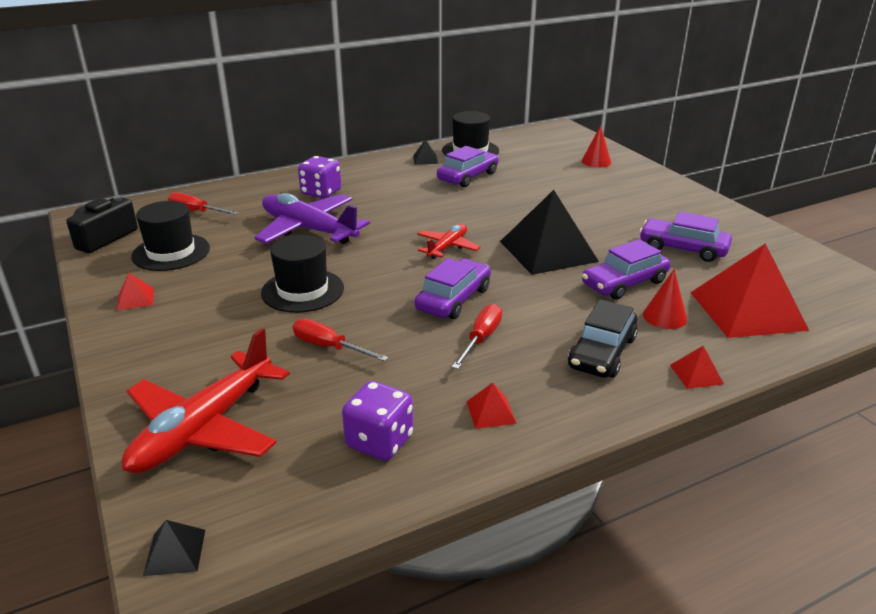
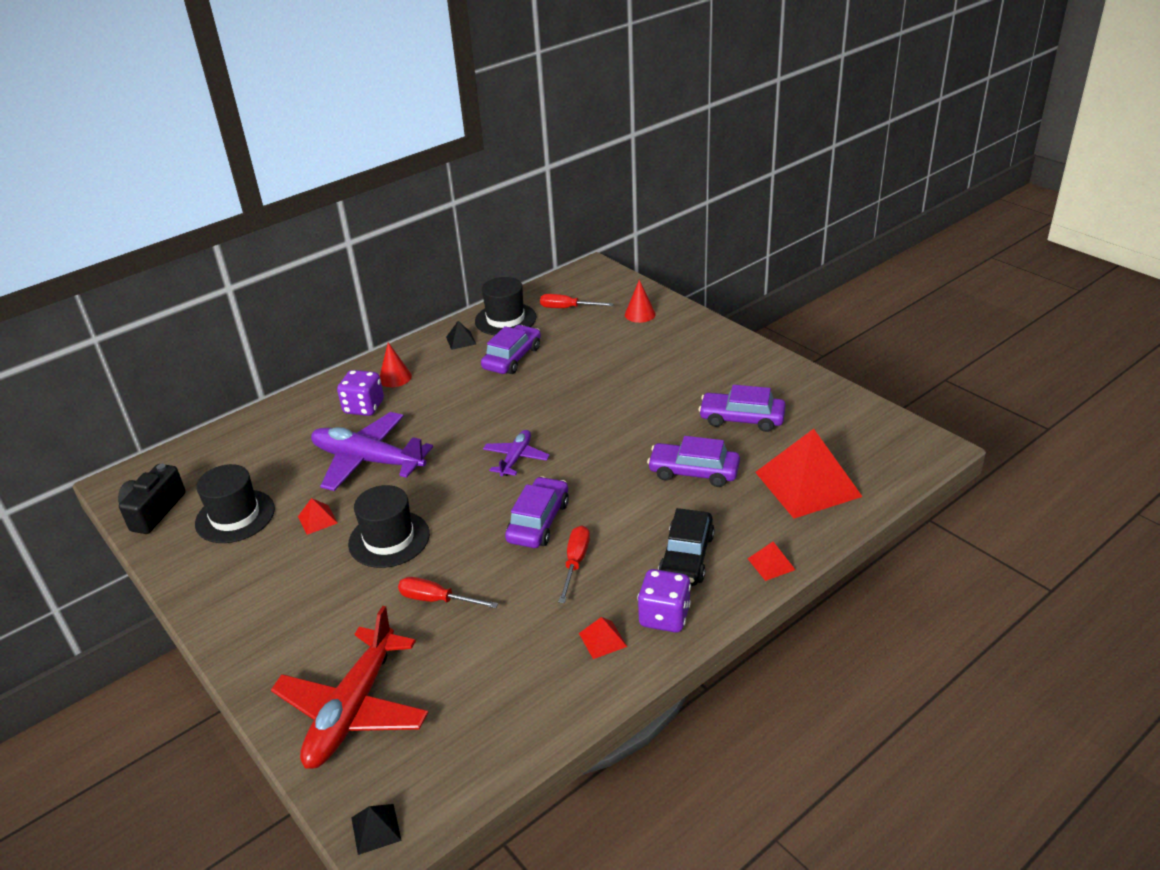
camera: 10 degrees left, 5 degrees up
red pyramid [117,273,154,310] -> red pyramid moved to [298,498,337,535]
red screwdriver [168,192,239,215] -> red screwdriver moved to [540,294,614,308]
purple dice [342,381,414,461] -> purple dice moved to [637,569,691,633]
red plane [417,224,481,259] -> purple plane [483,430,550,476]
black pyramid [500,190,599,275] -> none
purple car [582,239,671,300] -> purple car turned 60 degrees clockwise [647,436,740,487]
red cone [643,269,687,329] -> red cone moved to [380,342,412,387]

